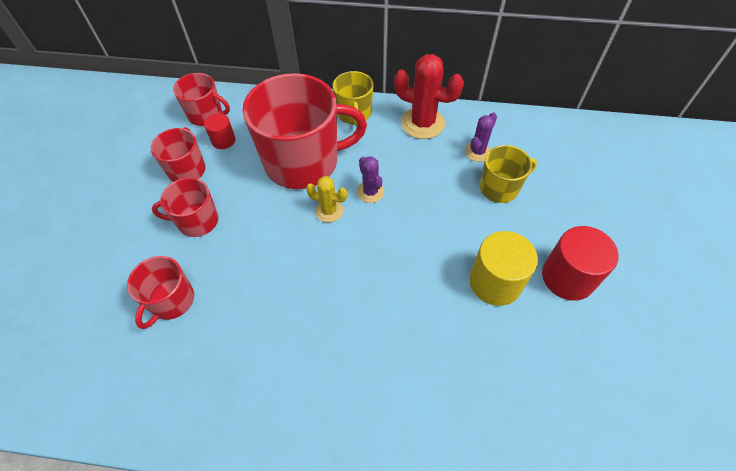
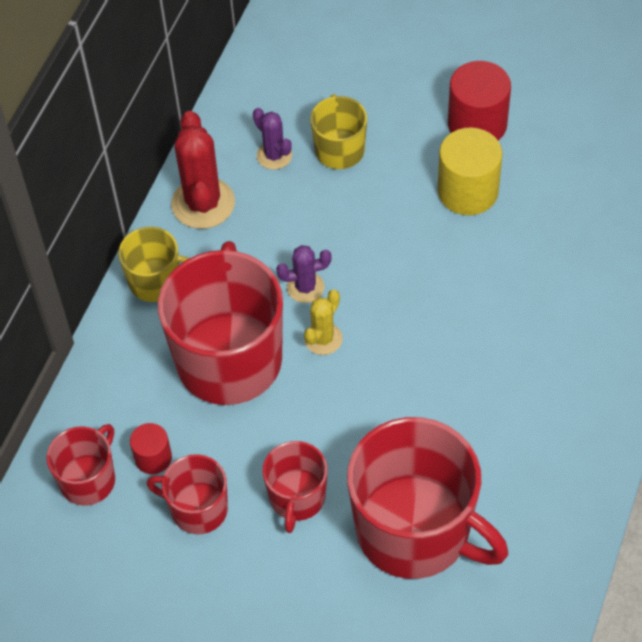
camera: 75 degrees left, 0 degrees up
red mug [127,256,194,329] -> red mug [347,417,508,579], size x1.97
red cactus [394,54,464,139] -> red cactus turned 45 degrees counterclockwise [171,111,235,229]

